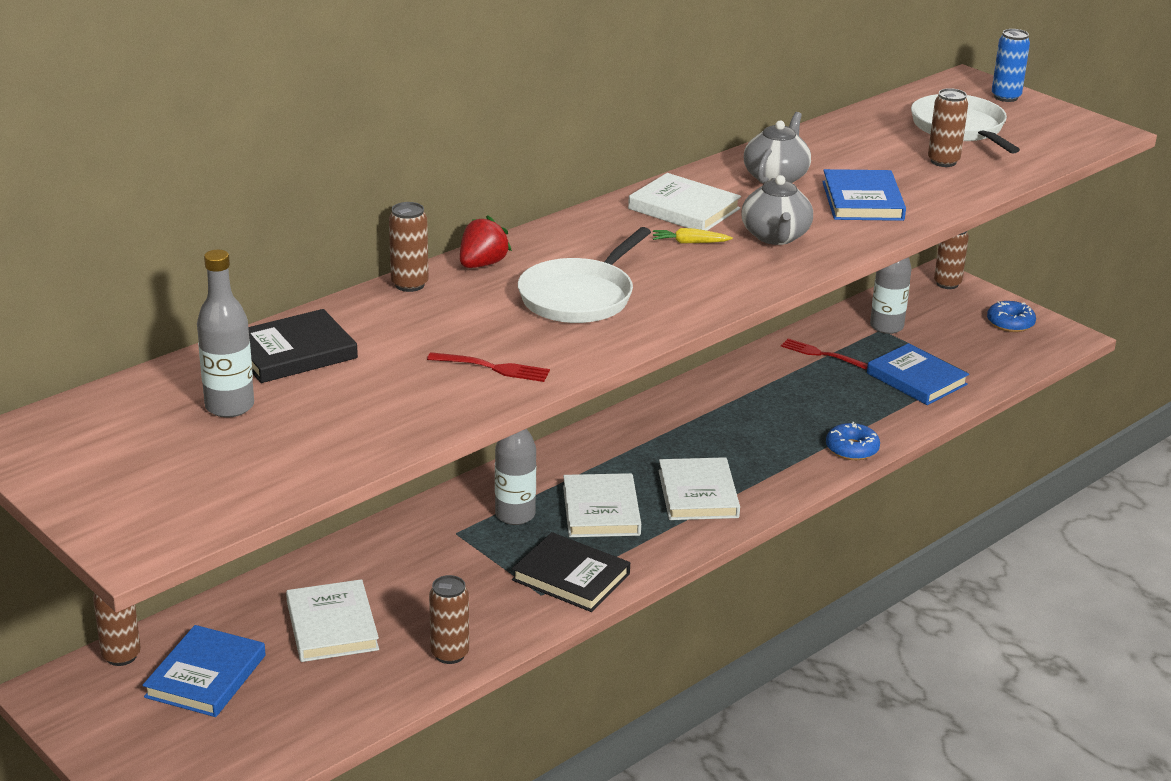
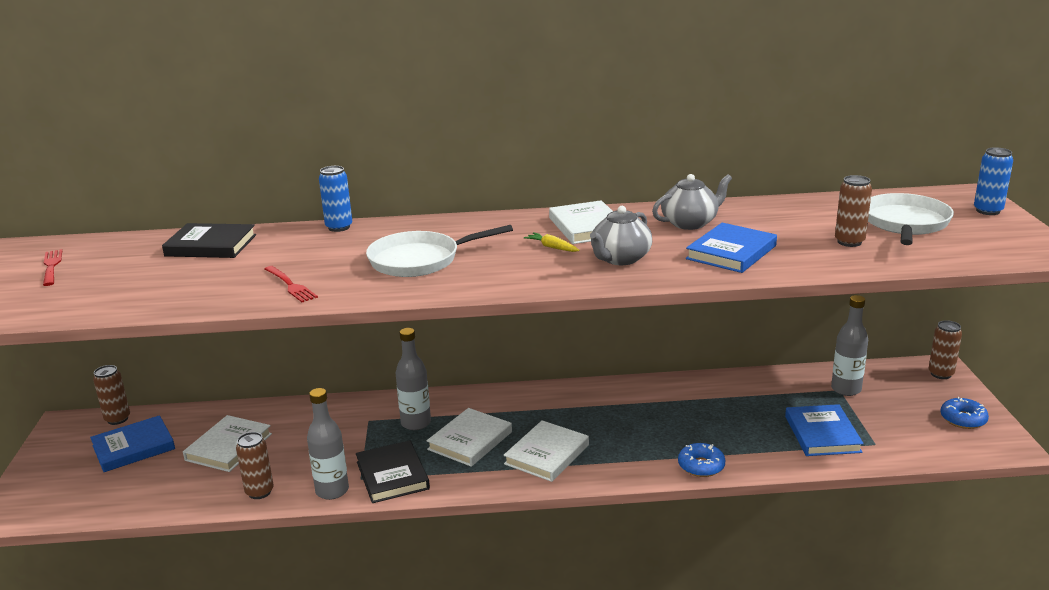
camera: 40 degrees right, 5 degrees down
grey bottle [197,250,254,417] -> grey bottle moved to [307,388,349,500]
brown can [389,202,429,292] -> blue can [319,166,352,232]
red strawberry [460,215,512,268] -> none
red fork [781,339,868,370] -> red fork moved to [43,249,62,286]

